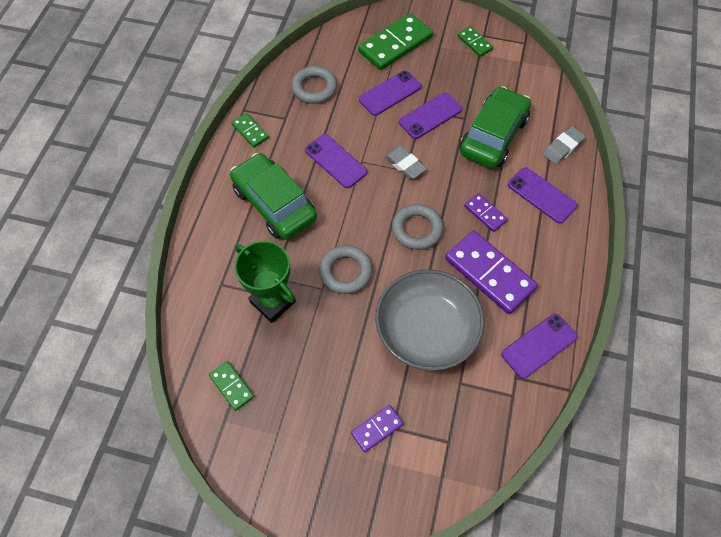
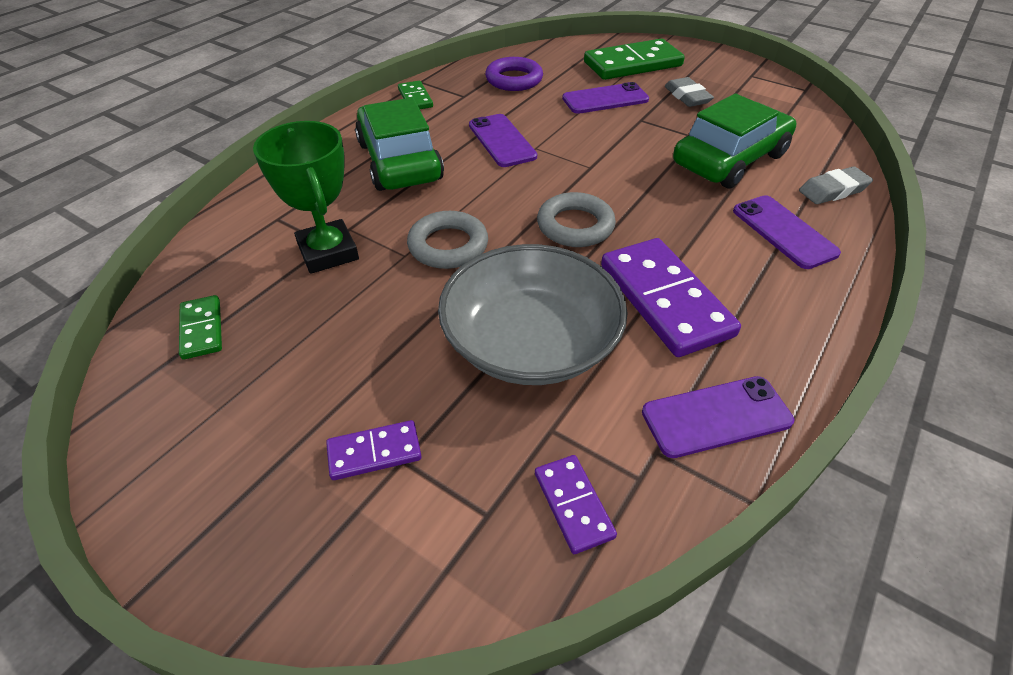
camera: 20 degrees right, 15 degrees down
grey ring [291,66,337,104] -> purple ring [485,57,543,91]
grey eraser [384,146,427,179] -> grey eraser moved to [665,77,714,107]
purple phone [399,93,462,139] -> none
green domino [457,26,493,57] -> none
purple domino [464,193,508,232] -> purple domino moved to [535,455,617,554]

